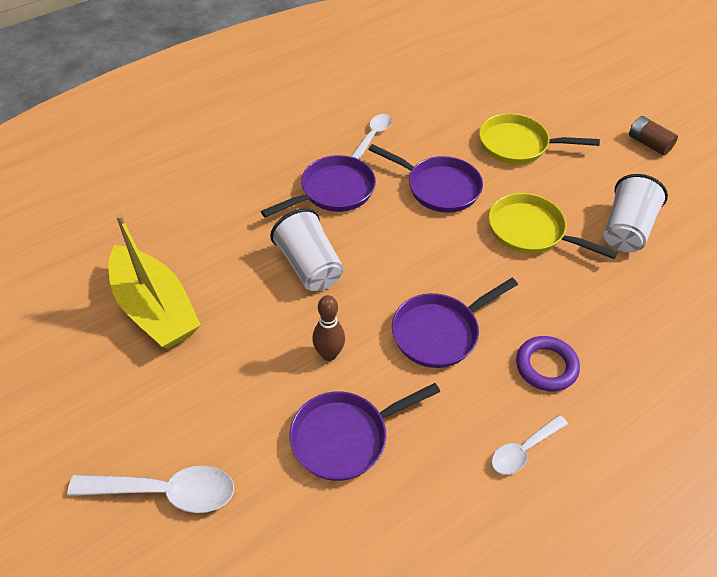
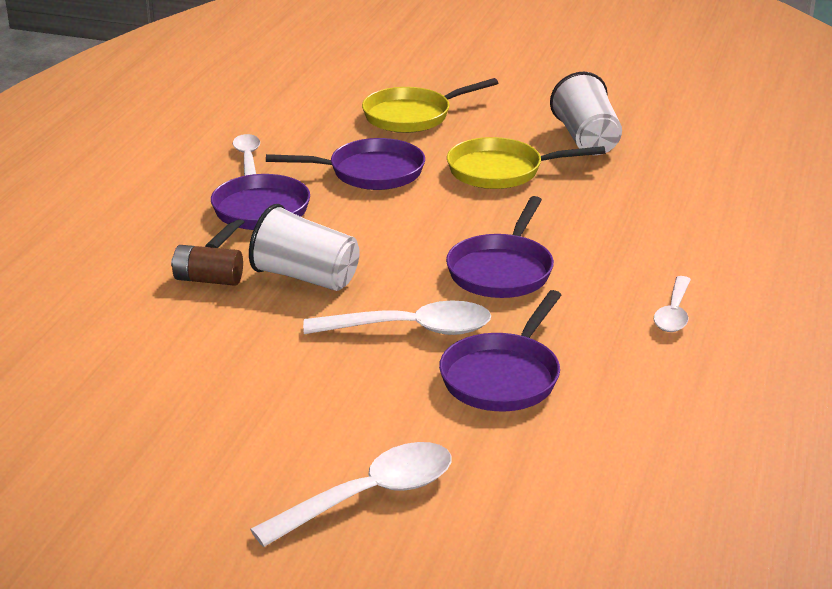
camera: 35 degrees left, 20 degrees down
yellow boat [108,214,201,349] -> none
brown bowling pin [312,295,345,361] -> white spoon [303,300,491,335]
purple ring [516,336,580,391] -> none
brown battery [629,116,678,156] -> brown battery moved to [171,245,243,286]

